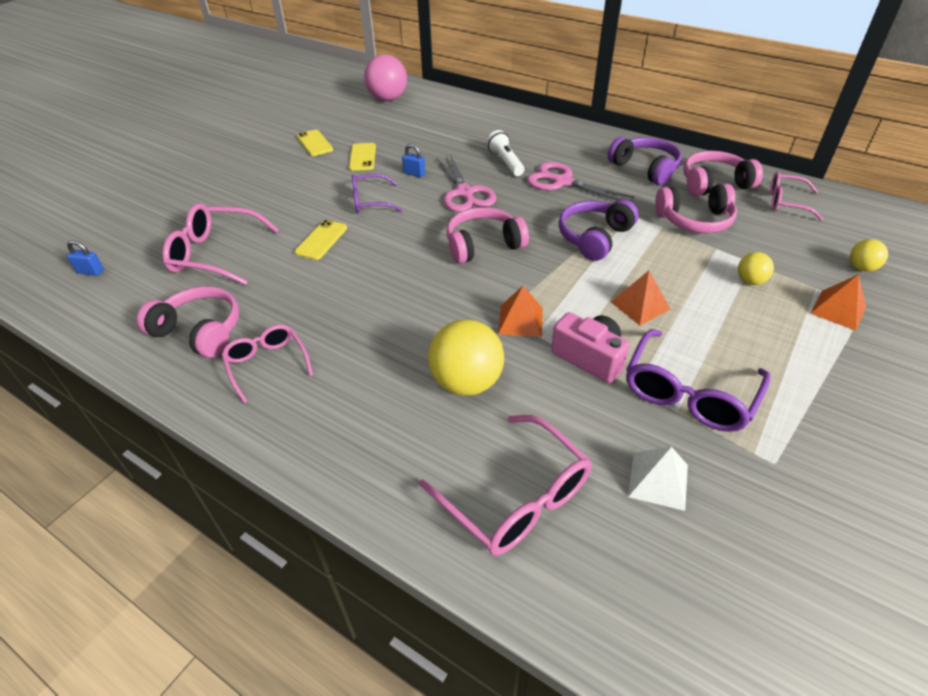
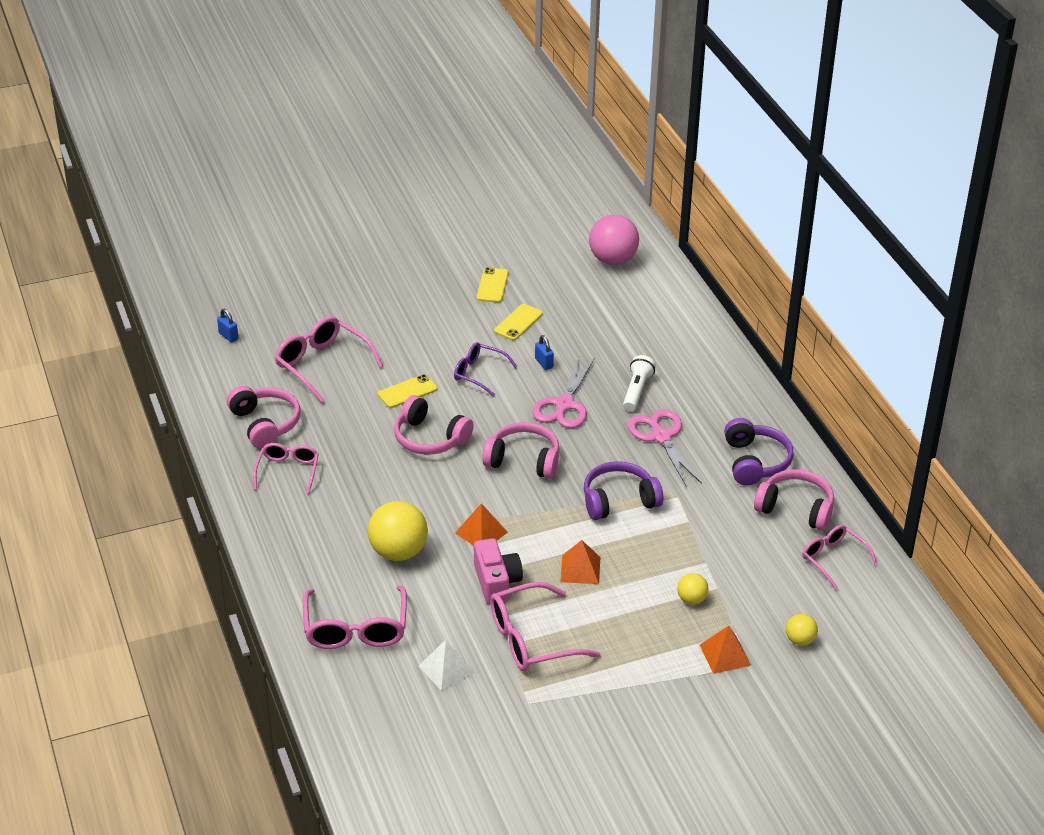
camera: 35 degrees right, 5 degrees down
purple glasses [626,329,770,432] -> pink glasses [490,582,600,671]
pink headphones [655,184,737,233] -> pink headphones moved to [394,395,474,455]

